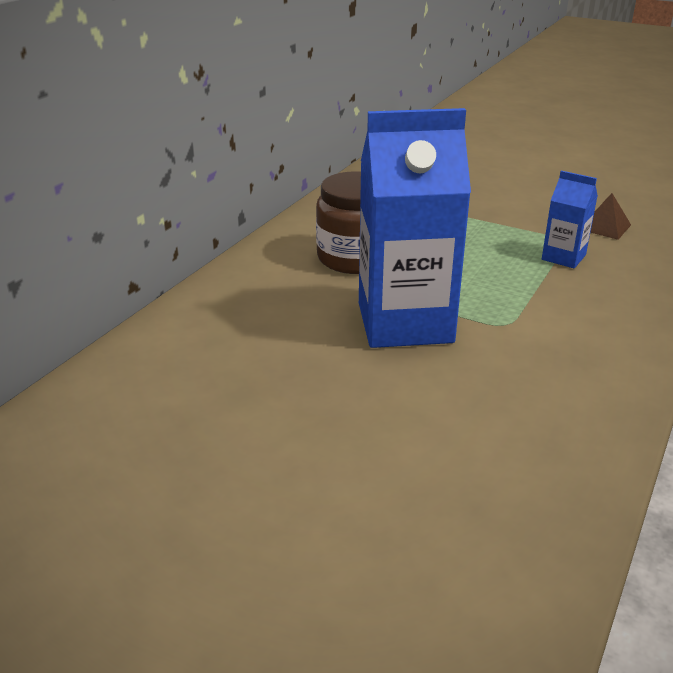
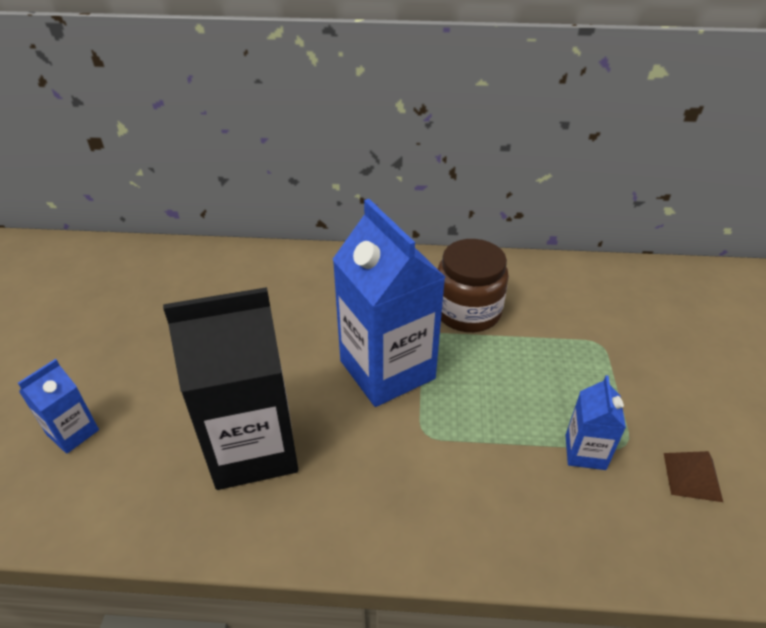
camera: 65 degrees right, 10 degrees up
none -> blue carton [18,359,99,454]
none -> black carton [163,287,298,490]

